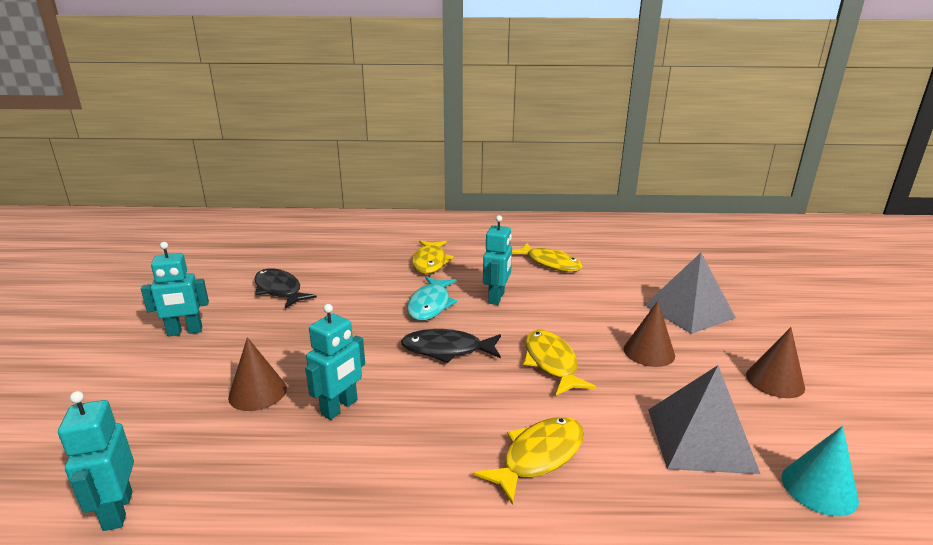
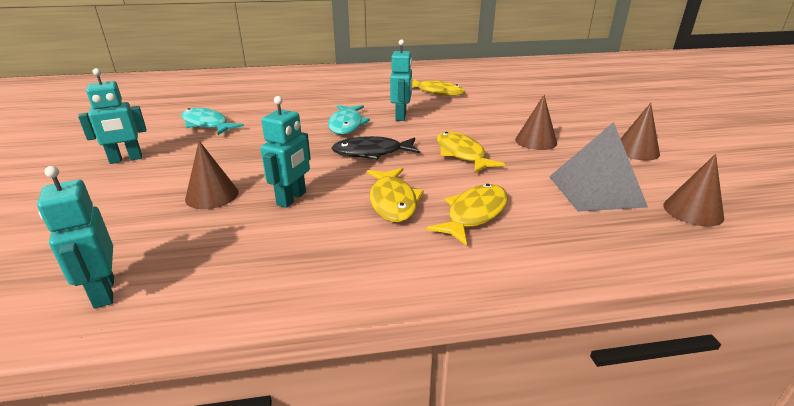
camera: 10 degrees left, 5 degrees up
black fish [254,269,317,308] -> turquoise fish [181,108,244,135]
yellow fish [412,240,454,274] -> yellow fish moved to [367,168,424,222]
grey pyramid [644,253,736,334] -> none
turquoise cone [782,426,859,516] -> brown cone [663,154,724,226]

